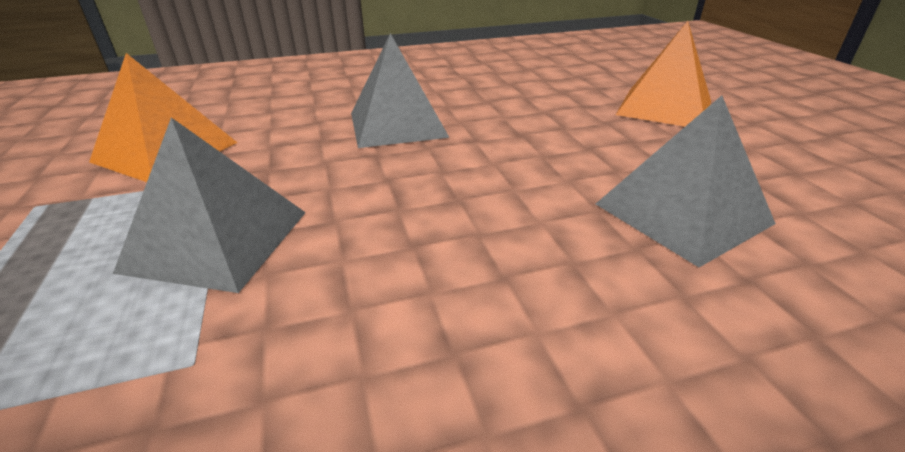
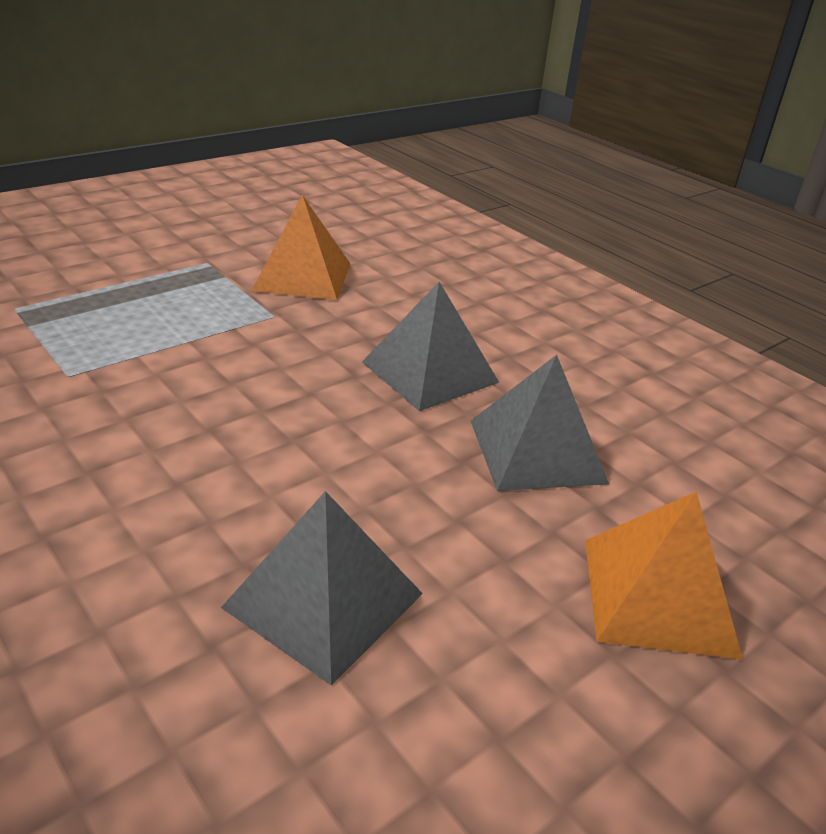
camera: 65 degrees right, 0 degrees up
grey pyramid [113,118,306,293] -> grey pyramid moved to [471,355,609,491]

